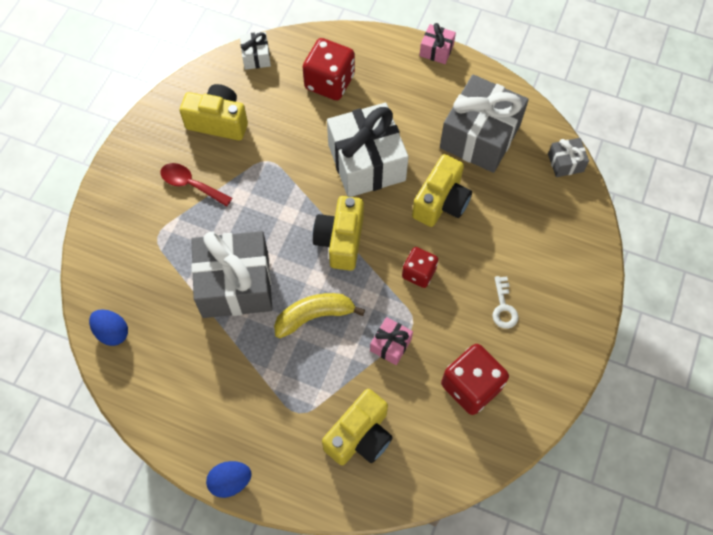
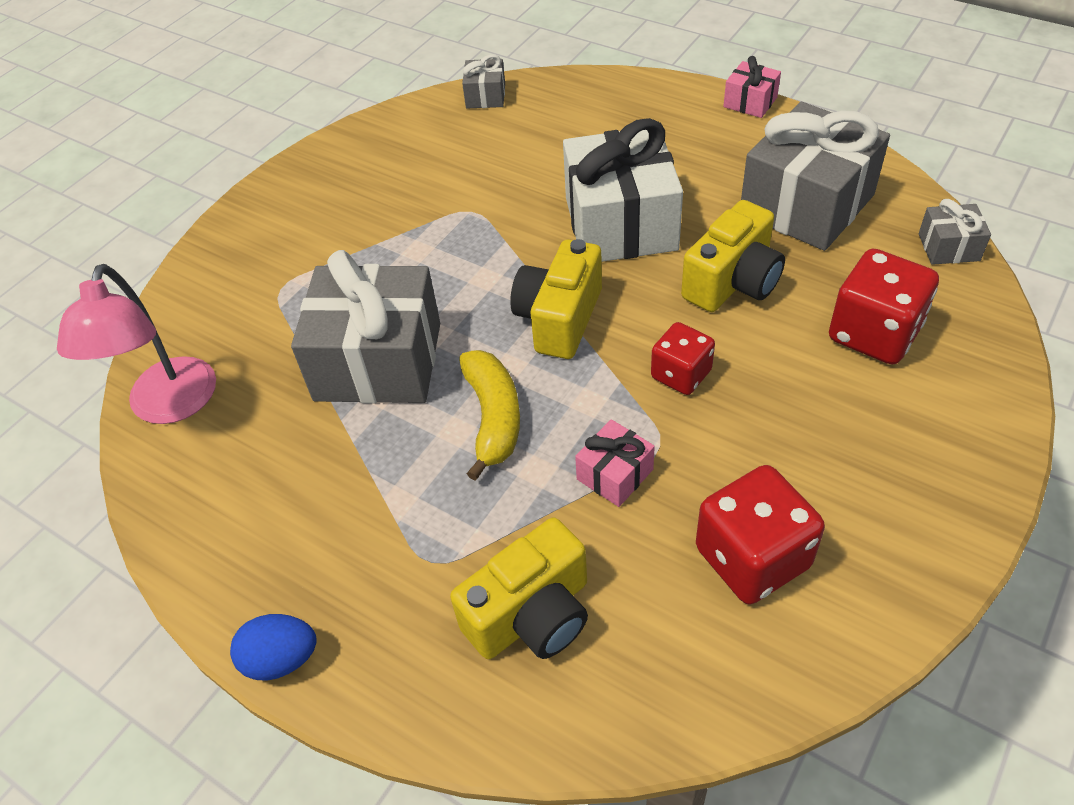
camera: 15 degrees right, 15 degrees down
blue egg [89,309,128,346] -> pink lamp [57,264,216,424]
red spoon [160,163,232,207] -> none
yellow camera [180,84,248,141] -> none
white gift [240,32,271,70] -> grey gift [462,54,505,109]
yellow banana [274,293,365,338] -> yellow banana turned 90 degrees clockwise [459,350,520,481]
red dice [303,38,355,100] -> red dice moved to [829,249,939,364]
white key [492,276,518,329] -> none

